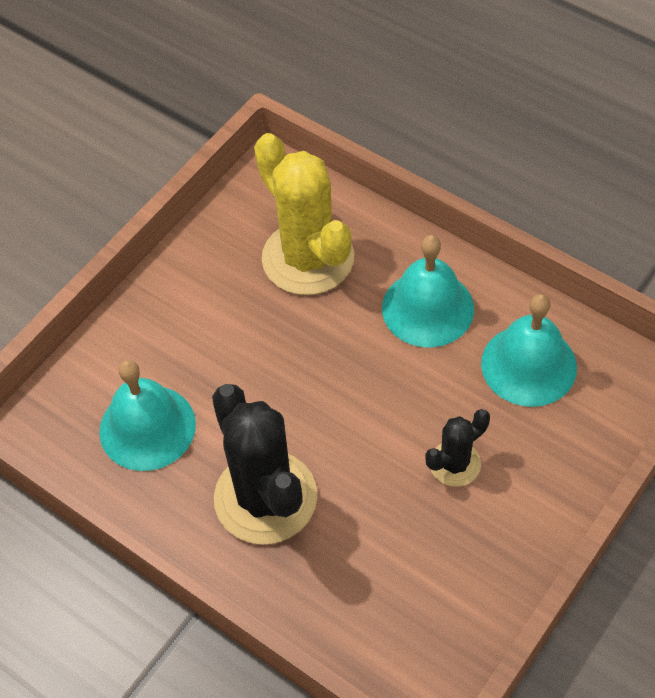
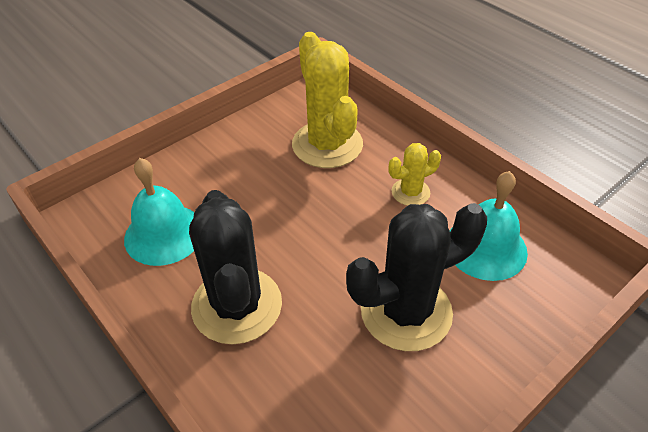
camera: 10 degrees right, 10 degrees down
turquoise bell [382,235,474,347] -> yellow cactus [389,143,441,206]
black cactus [425,409,490,487] -> black cactus [346,203,487,351], size x1.99

